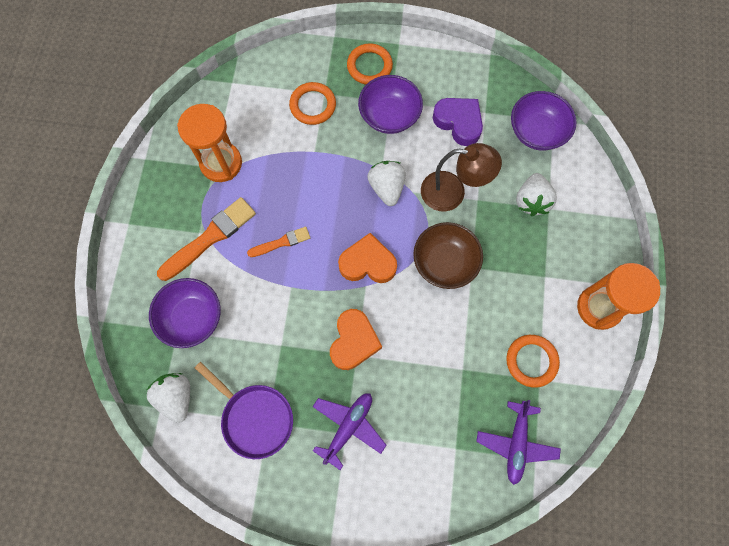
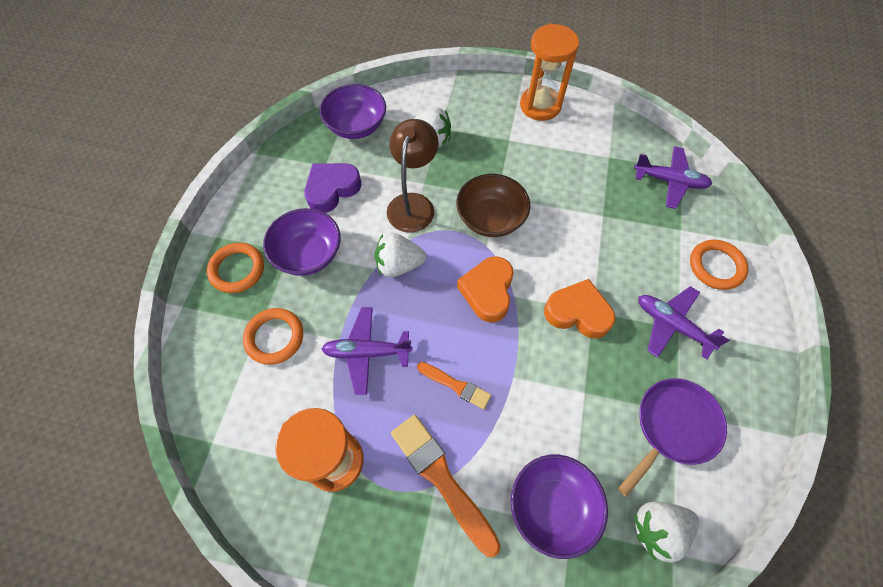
camera: 85 degrees left, 10 degrees down
orange brush [247,227,310,257] -> orange brush turned 135 degrees clockwise [417,362,491,409]
orange ring [506,335,560,388] -> orange ring moved to [690,240,749,290]
none -> purple plane [322,307,412,395]

